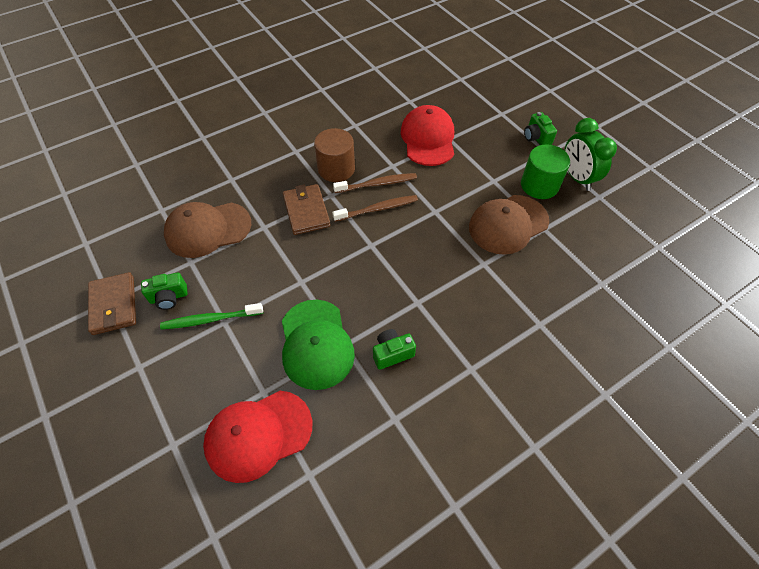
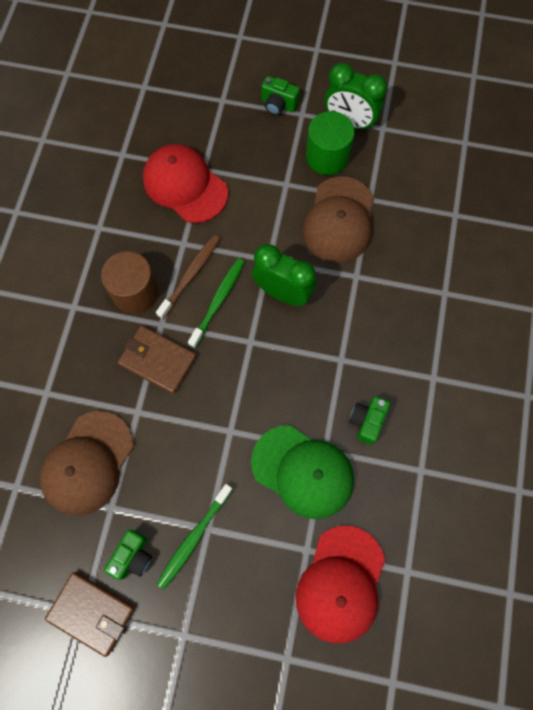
camera: 45 degrees left, 15 degrees up
brown toothbrush [332,195,418,222] -> green toothbrush [188,258,245,348]
none -> green clock [252,244,316,306]

